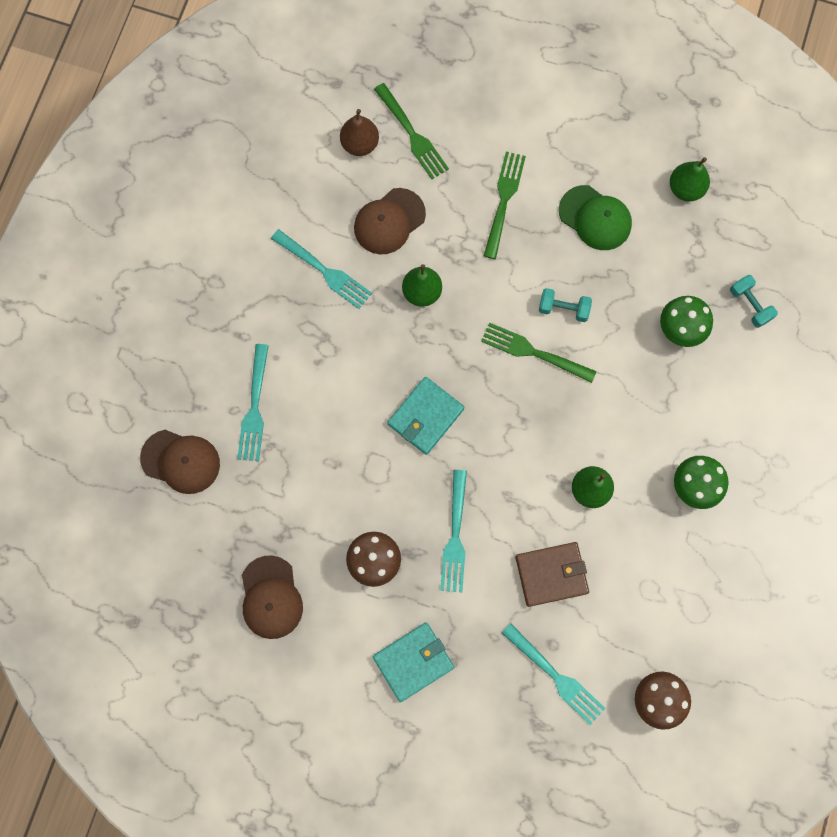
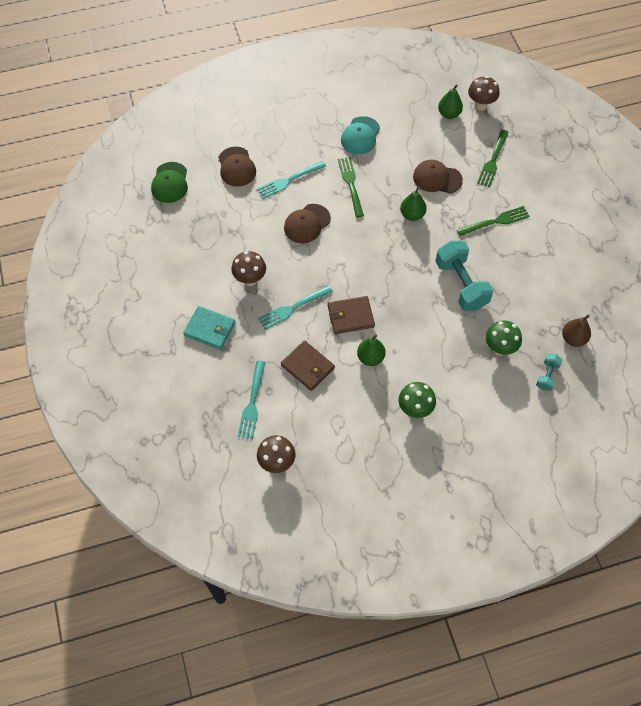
camera: 55 degrees right, 15 degrees down
brown cap [242,556,303,639] -> brown cap moved to [284,204,331,243]
turquoise fork [271,229,372,309] -> none
brown pear [340,109,379,156] -> brown pear moved to [562,315,591,347]
turquoise wallet [387,377,464,455] -> none
green fork [481,323,596,383] -> green fork moved to [338,157,364,217]
turquoise dumbbell [539,288,592,322] -> turquoise dumbbell [435,241,493,311], size x2.03
green cap [559,185,632,250] -> green cap moved to [151,162,188,203]
green pear [670,157,710,201] -> green pear moved to [438,85,463,119]
none -> brown wallet [328,296,375,334]
none -> turquoise cap [341,116,380,154]
none -> brown mushroom [468,76,500,111]

